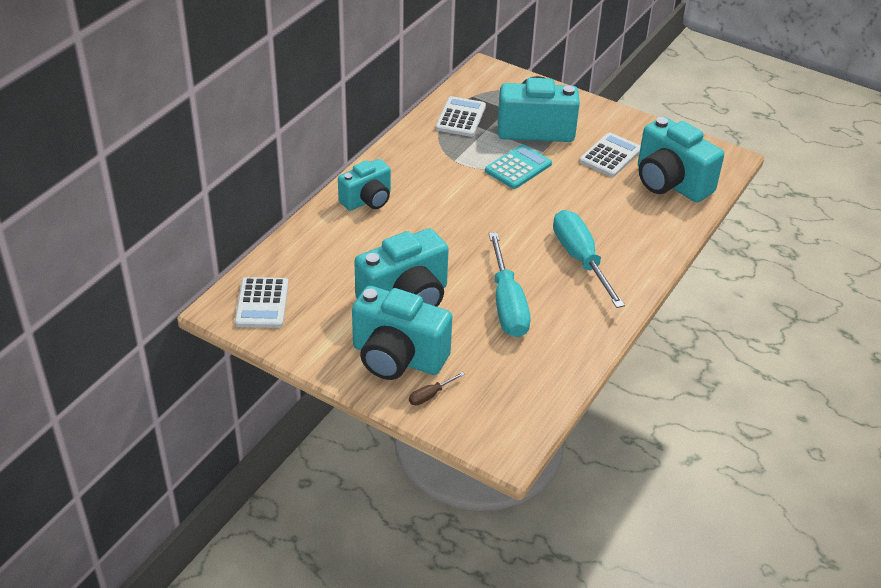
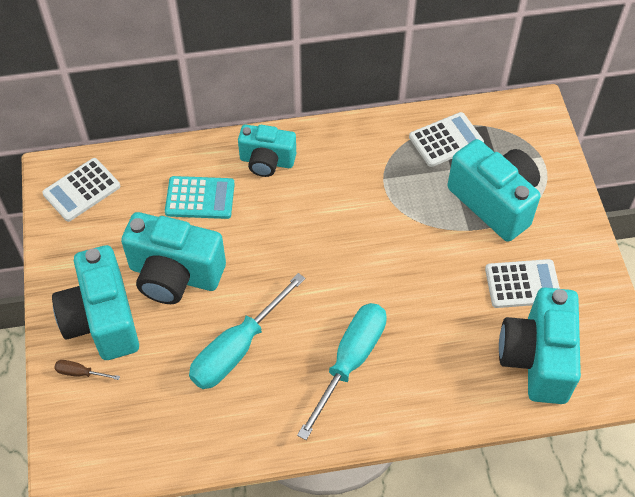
camera: 50 degrees right, 15 degrees up
turquoise calculator [485,144,552,189] -> turquoise calculator moved to [165,176,235,219]

